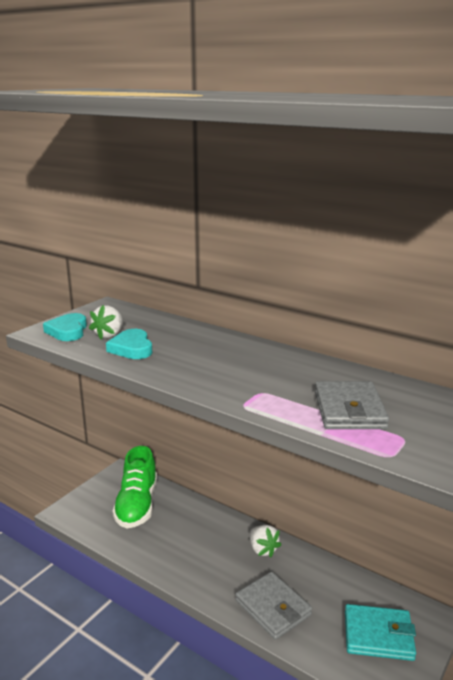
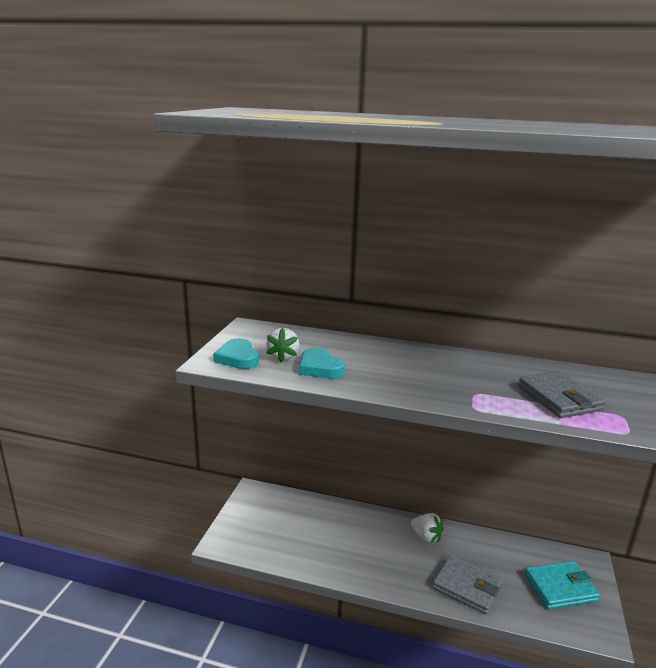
camera: 20 degrees left, 0 degrees up
green shoe [112,446,157,528] -> none

